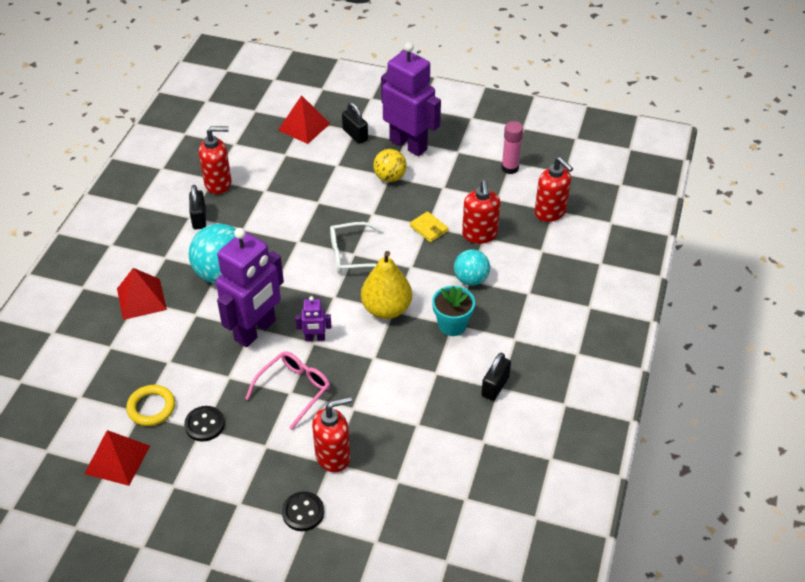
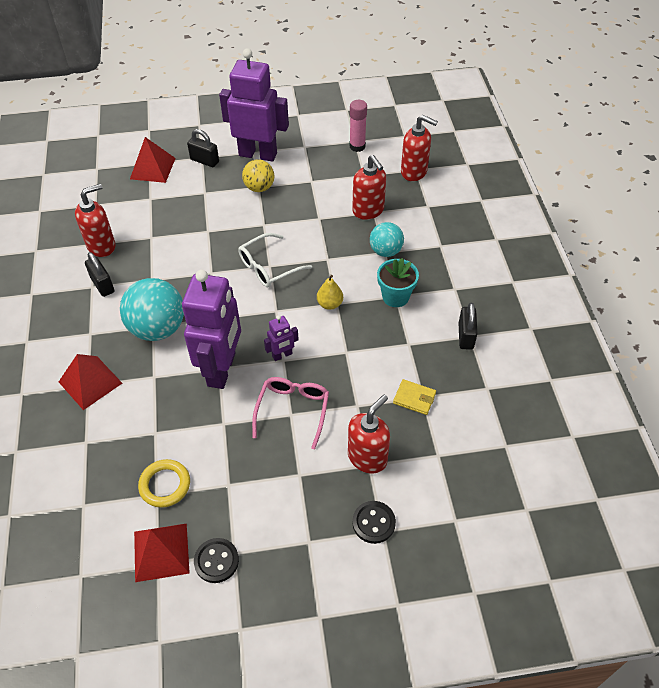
camera: 25 degrees left, 5 degrees up
black button [184,406,225,442] -> black button moved to [194,538,239,583]
yellow pear [361,251,412,319] -> yellow pear [317,275,343,310], size x0.53
yellow wallet [410,211,448,242] -> yellow wallet moved to [393,379,436,415]

